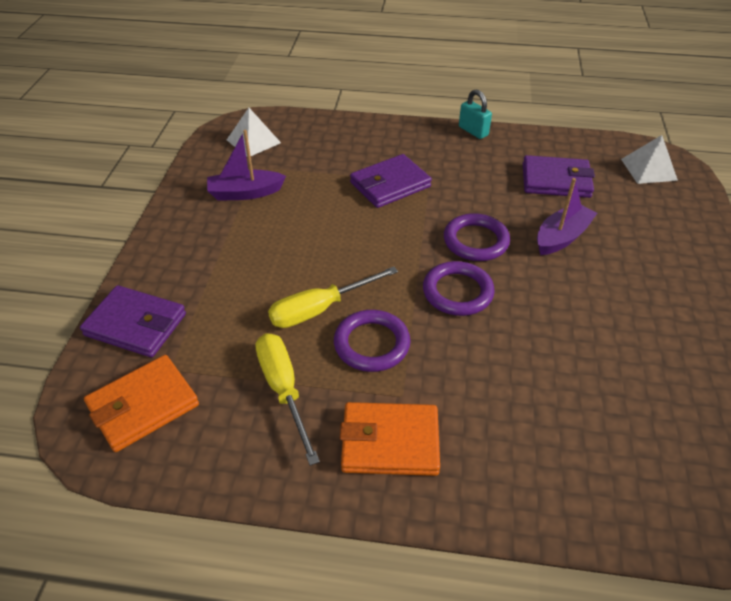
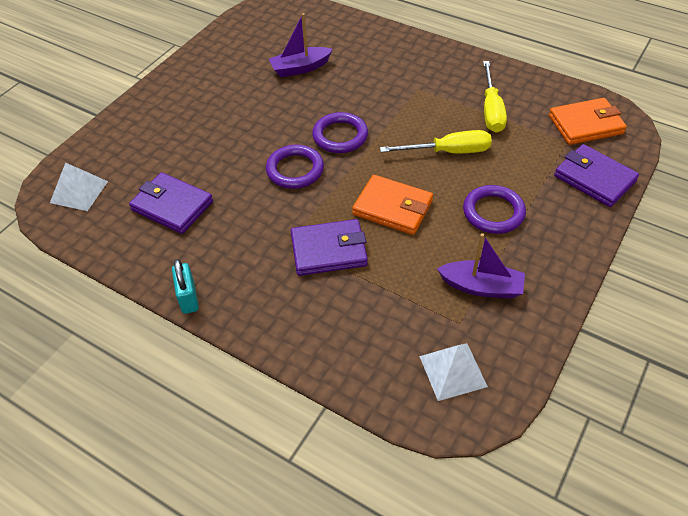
camera: 155 degrees left, 5 degrees up
purple ring [334,310,411,372] -> purple ring moved to [463,185,526,234]
orange wallet [340,402,440,476] -> orange wallet moved to [352,175,433,235]
purple boat [537,178,597,255] -> purple boat moved to [269,13,333,77]

